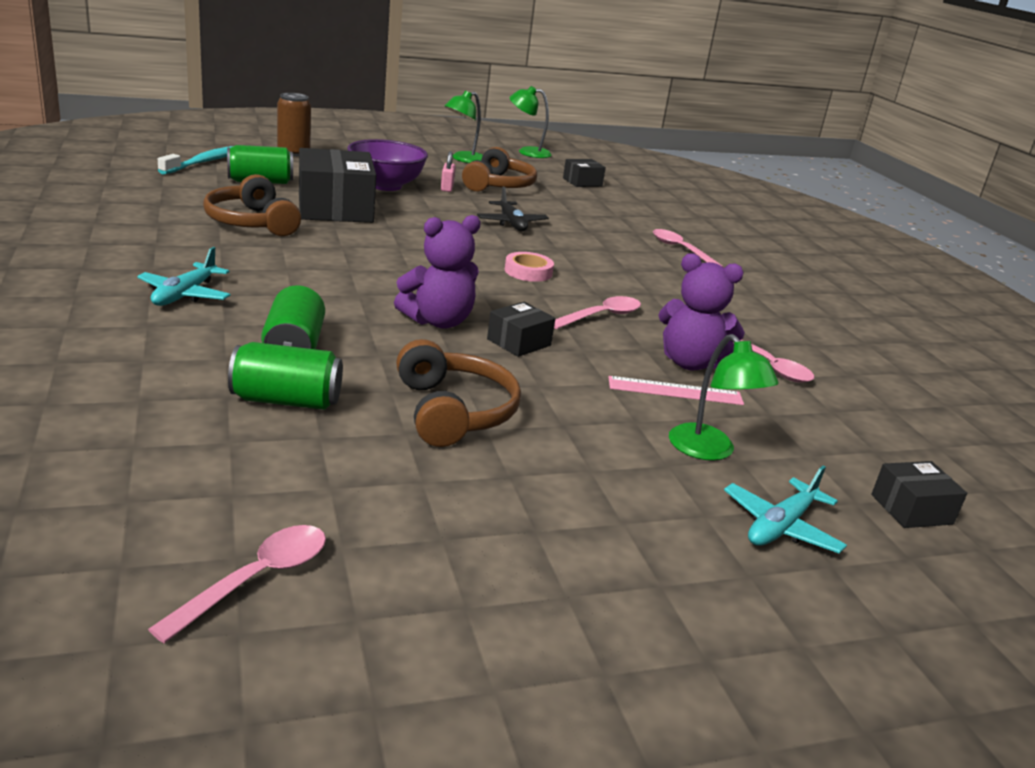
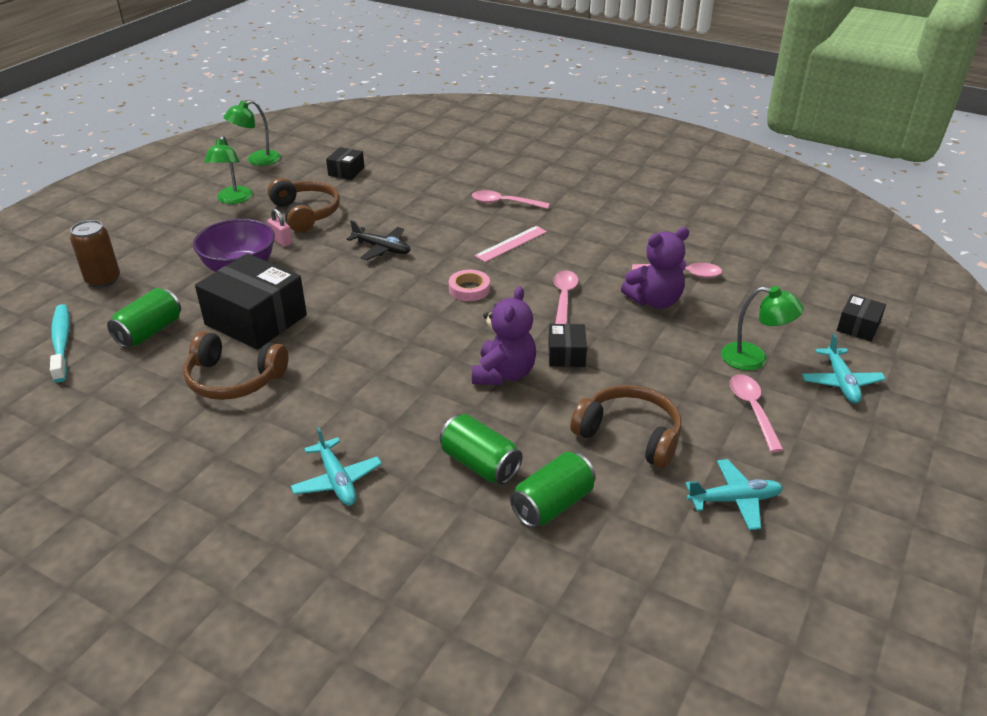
camera: 40 degrees left, 10 degrees up
pink spoon [148,525,326,643] -> pink spoon moved to [730,374,784,452]
pink ruler [608,376,744,405] -> pink ruler moved to [474,226,547,262]
none -> turquoise plane [685,459,783,530]

